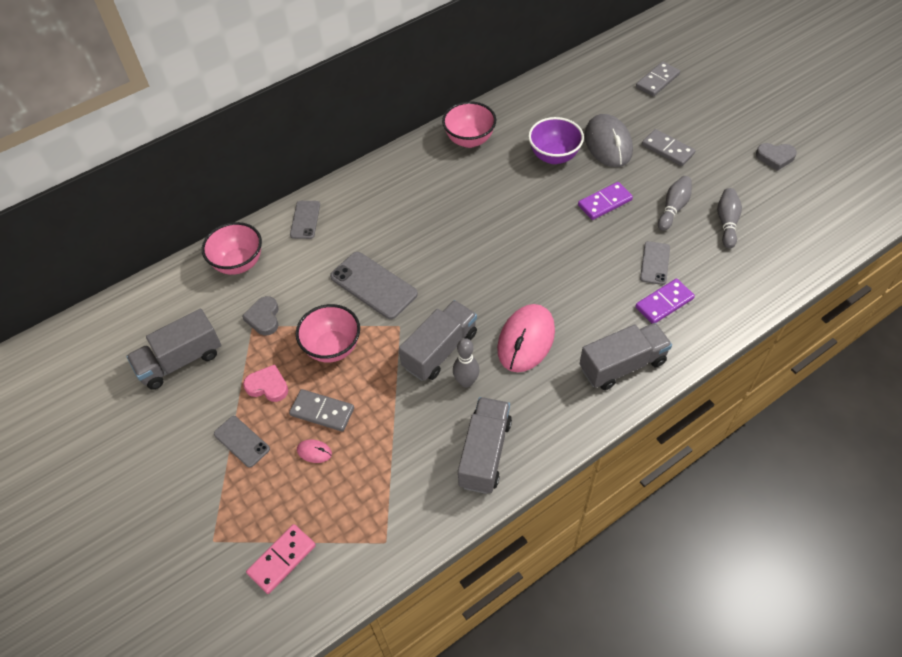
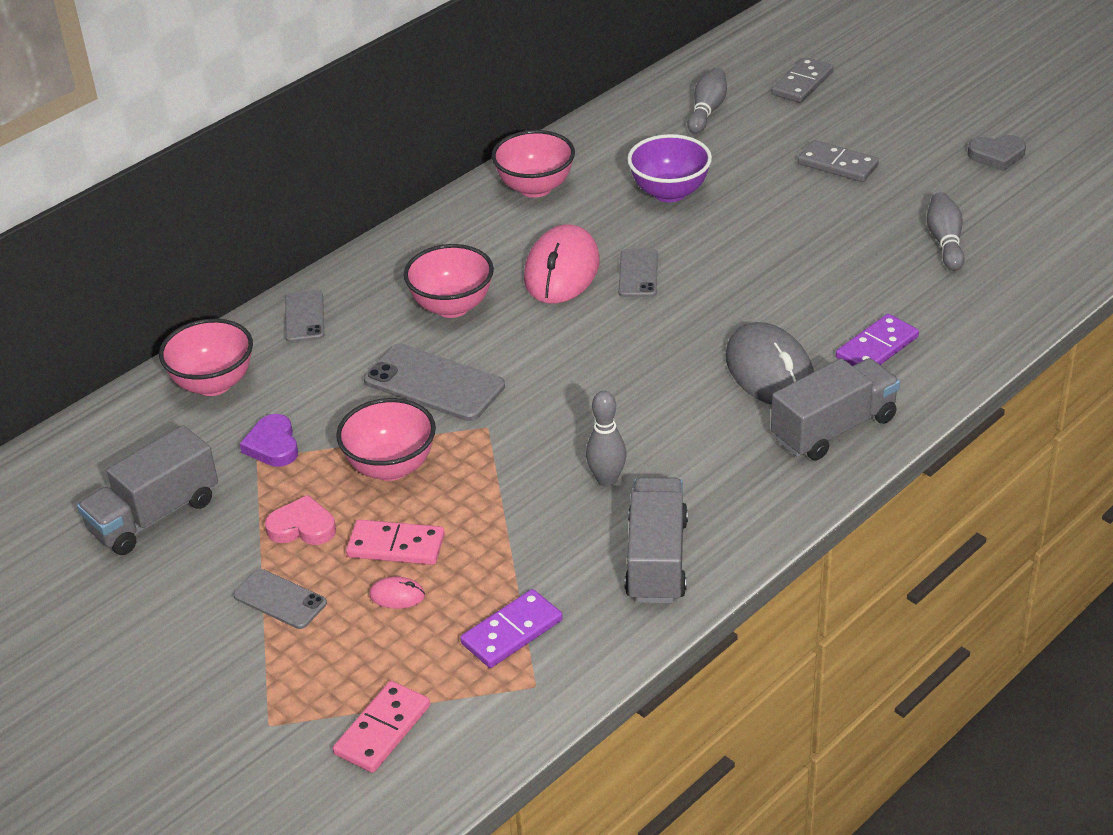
camera: 10 degrees left, 15 degrees down
grey heart [242,296,279,336] -> purple heart [240,414,298,467]
grey domino [289,389,354,432] -> pink domino [346,520,445,565]
grey truck [399,300,477,381] -> none
pink mouse [497,304,555,372] -> pink mouse moved to [524,224,600,303]
purple domino [578,182,633,220] -> purple domino moved to [460,589,563,668]
grey mouse [584,114,633,167] -> grey mouse moved to [726,322,814,405]
grey phone [640,241,670,285] -> grey phone moved to [619,249,658,297]
grey bowling pin [658,176,692,231] -> grey bowling pin moved to [687,68,727,134]
none -> pink bowl [404,244,494,318]

